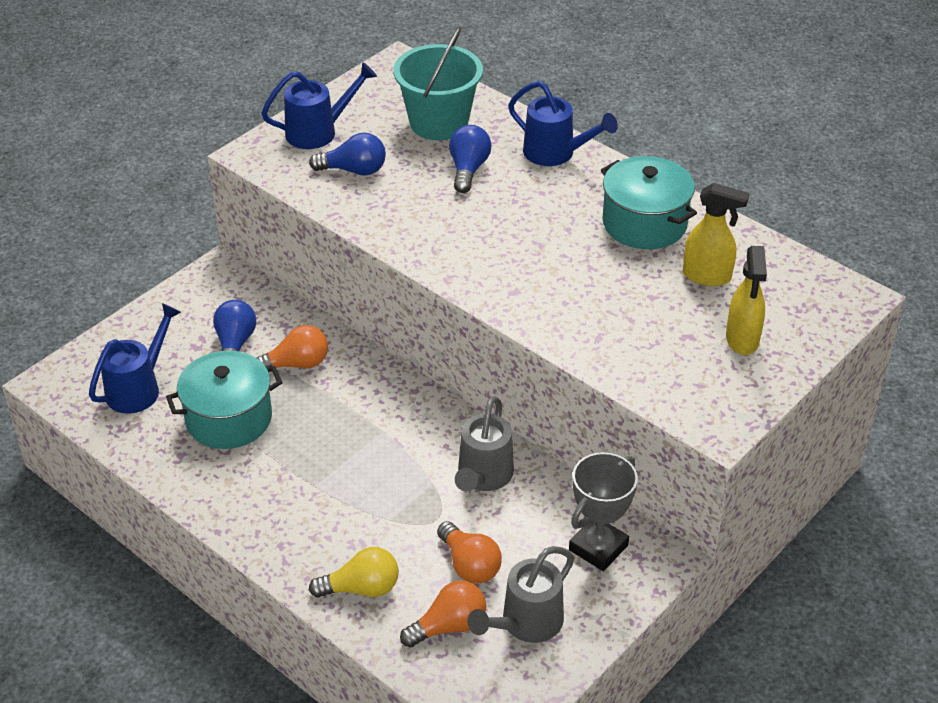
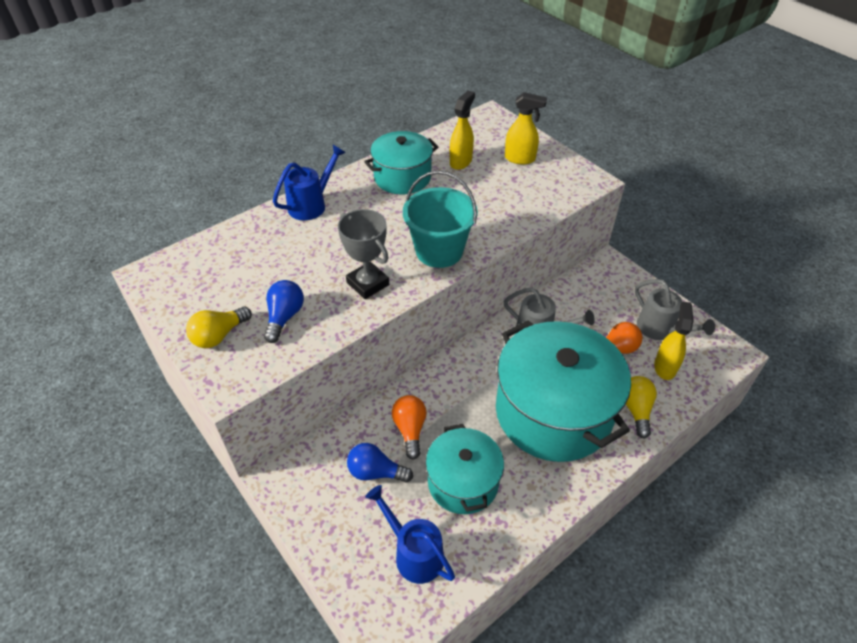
camera: 80 degrees left, 5 degrees up
blue watering can [261,62,377,149] -> yellow light bulb [186,307,252,348]
turquoise bucket [393,27,483,140] -> turquoise bucket moved to [403,171,478,268]
orange light bulb [400,581,486,648] -> yellow spray bottle [654,301,693,380]
blue light bulb [449,125,492,193] -> none
grey trophy [569,452,638,571] -> grey trophy moved to [338,209,389,299]
none -> turquoise pot [496,320,631,462]

